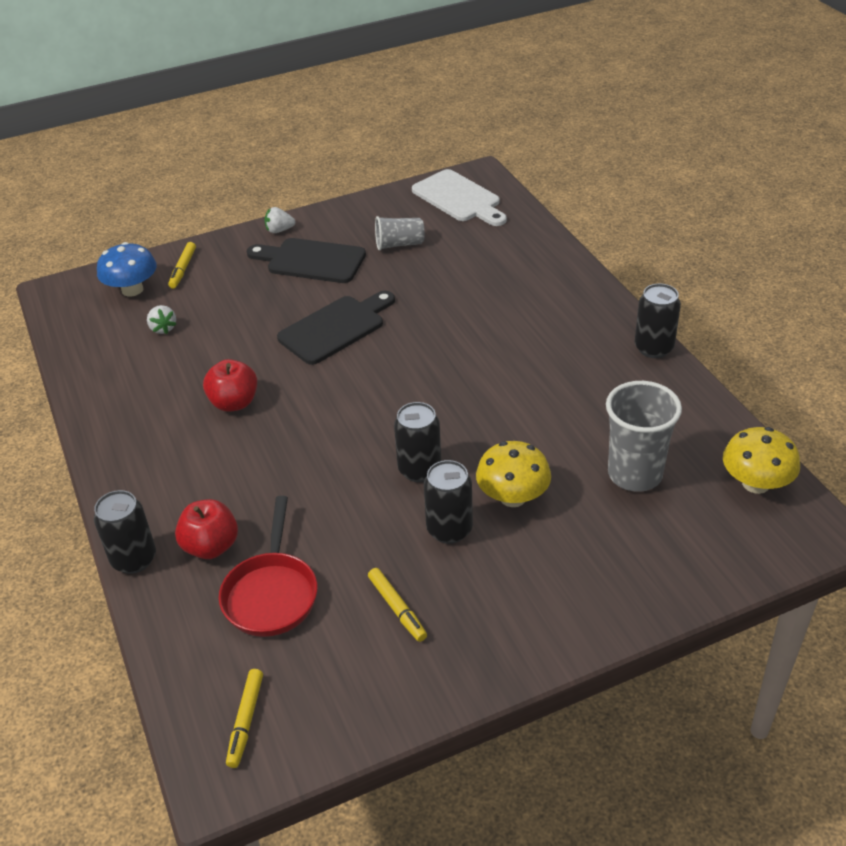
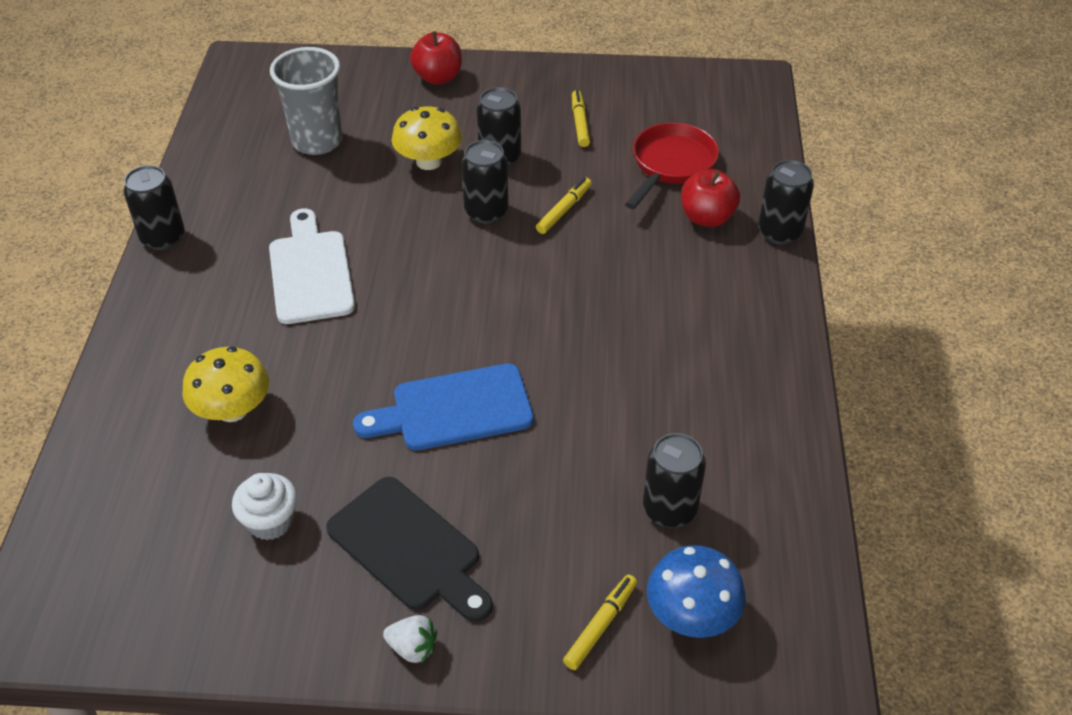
camera: 155 degrees left, 5 degrees up
white strawberry [147,305,176,334] -> black can [643,433,706,528]
red apple [203,359,257,412] -> red apple moved to [410,31,462,85]
yellow marker [226,669,263,768] -> yellow marker moved to [536,178,592,234]
black cutting board [277,291,395,365] -> blue cutting board [353,363,534,450]
grey cup [375,216,425,251] -> white cupcake [232,473,297,540]
white cutting board [412,169,507,226] -> white cutting board moved to [269,209,355,324]
yellow mushroom [723,427,800,494] -> yellow mushroom moved to [182,347,269,422]

